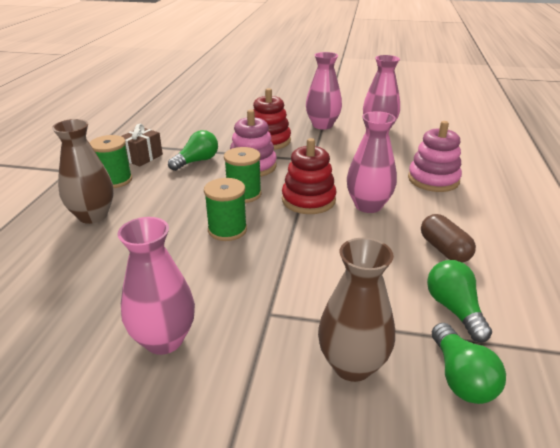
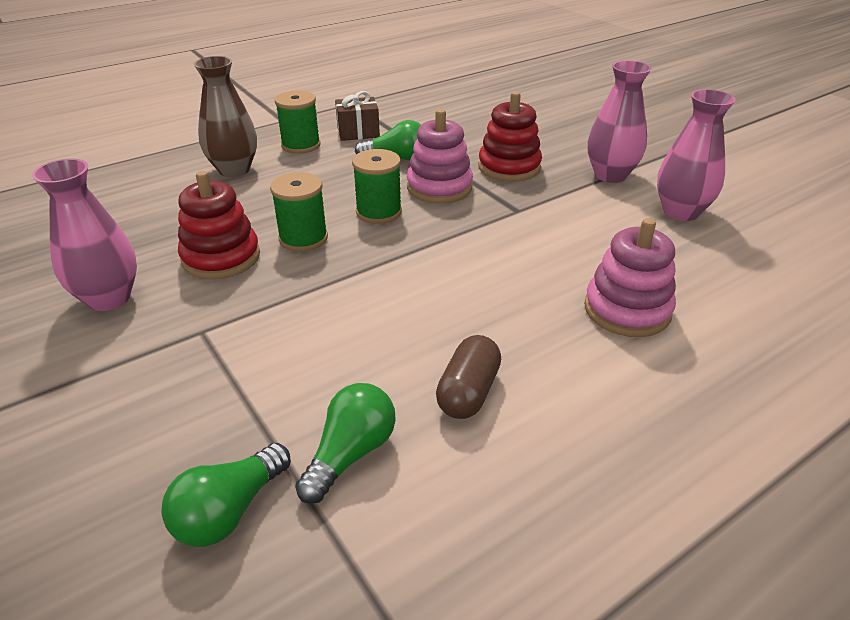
camera: 45 degrees right, 5 degrees up
red stacking toy [282,138,336,214] -> red stacking toy moved to [178,171,260,280]
brown vase [318,238,395,382] -> none
pink vase [347,111,397,213] -> none

